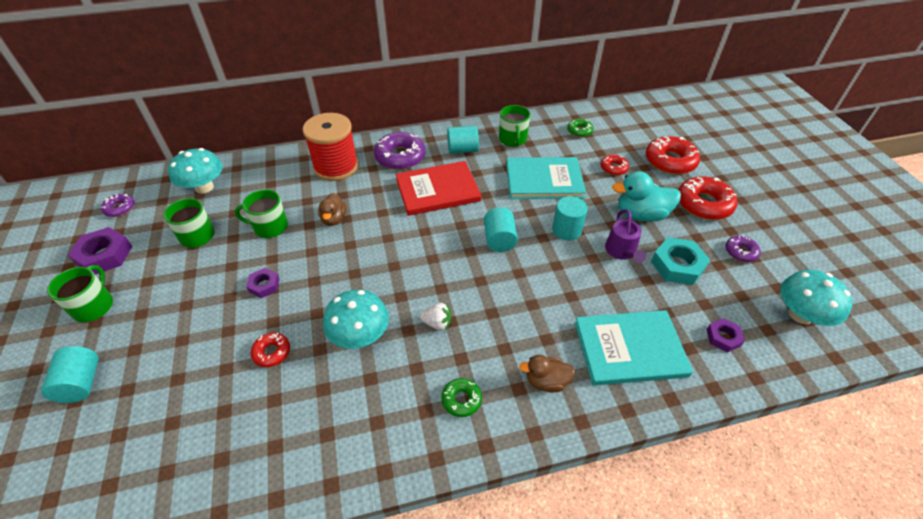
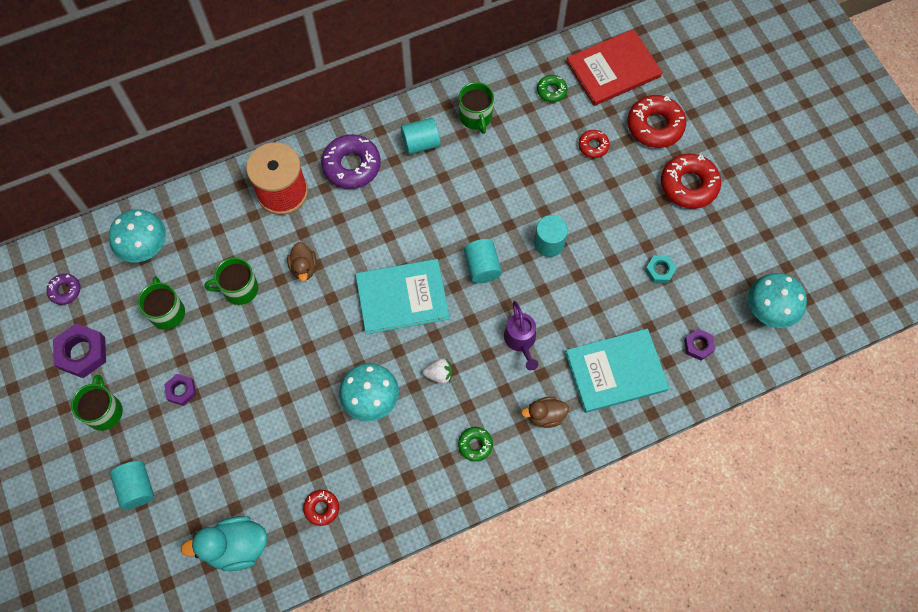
camera: 10 degrees left, 20 degrees up
purple nut [246,268,280,298] -> purple nut moved to [164,374,196,406]
red donut [251,333,290,367] -> red donut moved to [303,490,339,526]
red book [396,161,481,216] -> red book moved to [566,29,662,106]
turquoise book [506,157,586,199] -> turquoise book moved to [355,259,450,334]
purple watering can [605,209,646,263] -> purple watering can moved to [504,301,538,370]
turquoise duck [612,171,681,222] -> turquoise duck moved to [181,516,267,571]
turquoise nut [651,237,710,285] -> turquoise nut [645,255,677,283], size x0.58
purple donut [725,235,761,262] -> none

